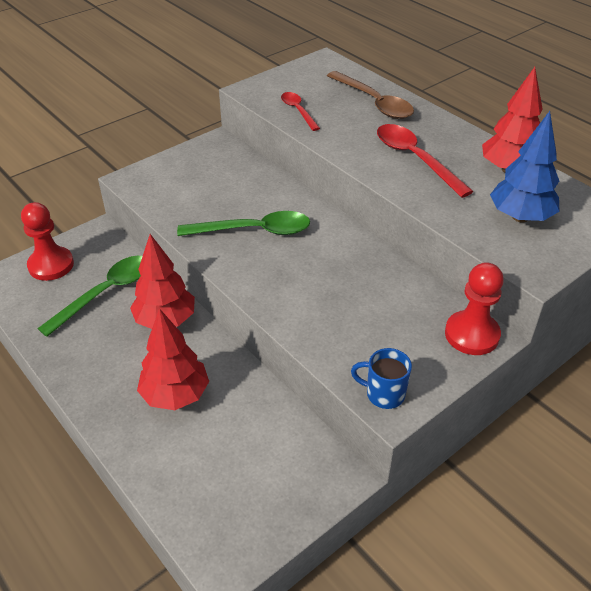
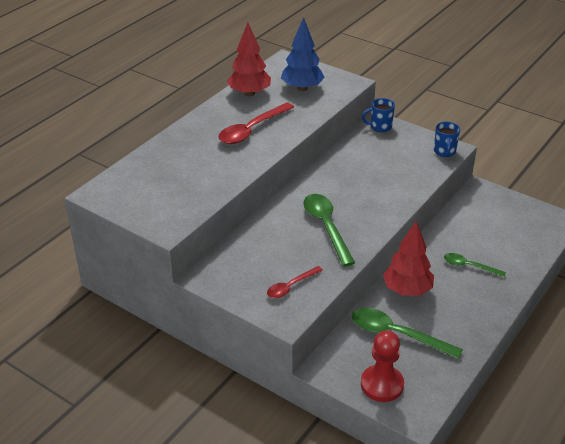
camera: 105 degrees left, 5 degrees down
red tree [137,308,209,410] -> green spoon [444,253,506,277]
red spoon [281,92,320,131] -> red spoon moved to [267,266,323,298]
brown spoon [327,71,414,119] -> none
red pawn [445,262,504,355] -> blue mug [362,98,395,132]

